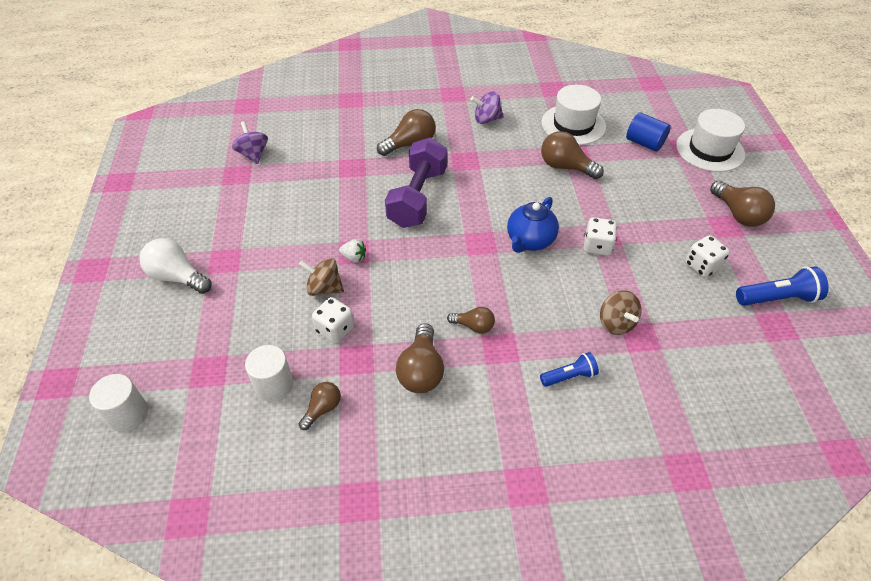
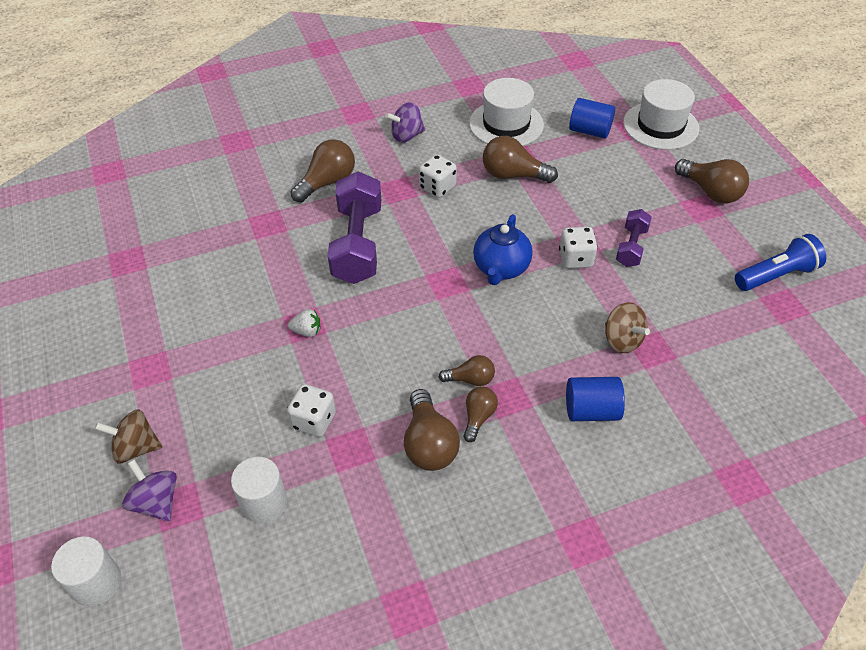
camera: 15 degrees left, 0 degrees up
white light bulb [140,238,212,294] -> none
purple spinning top [232,121,268,164] -> purple spinning top moved to [122,460,177,521]
brown spinning top [298,258,344,296] -> brown spinning top moved to [95,409,162,463]
brown light bulb [299,382,341,430] -> brown light bulb moved to [463,386,498,442]
blue flashlight [540,352,599,387] -> blue cylinder [566,377,625,421]
white dice [685,235,730,278] -> white dice moved to [419,154,457,198]
none -> purple dumbbell [616,209,652,267]

